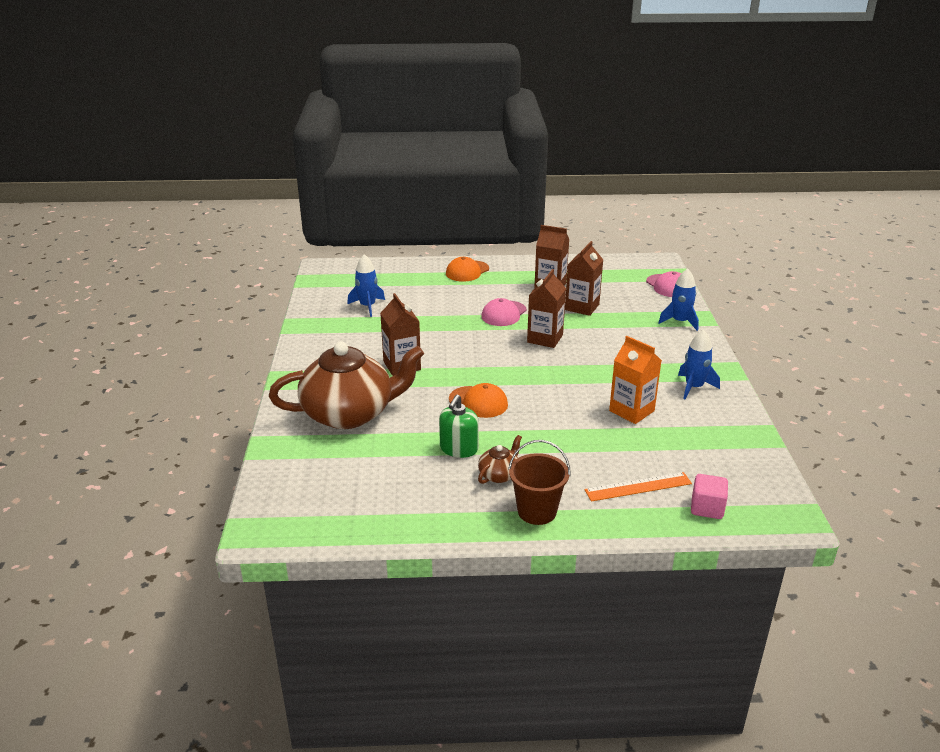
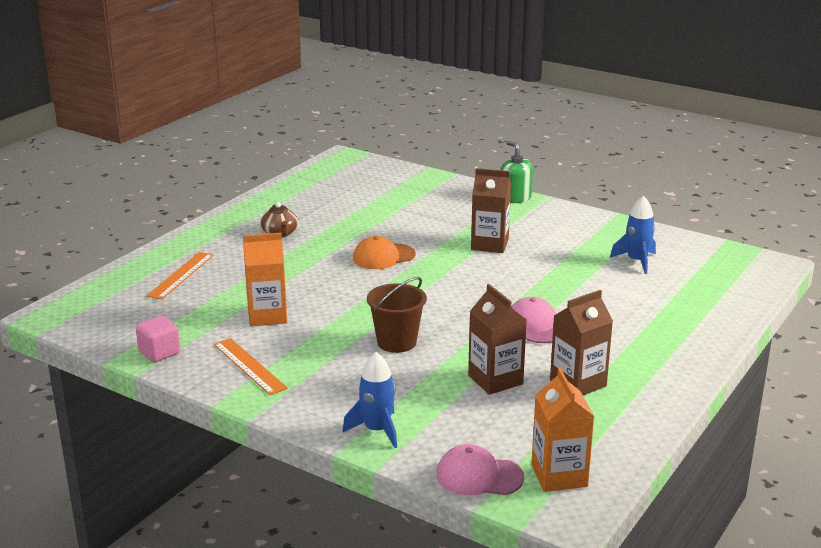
camera: 125 degrees right, 5 degrees down
brown teapot [269,342,424,429] -> none
green soap dispenser [439,395,479,458] -> green soap dispenser moved to [500,141,533,203]
orange cap [446,257,489,282] -> none
brown bucket [508,440,571,525] -> brown bucket moved to [367,277,427,353]
brown carton [527,269,566,348] -> none
blue rocket [678,329,720,399] -> orange ruler [214,338,288,395]
pink cube [691,474,728,519] -> pink cube moved to [136,316,180,362]
none -> orange carton [531,368,595,492]

